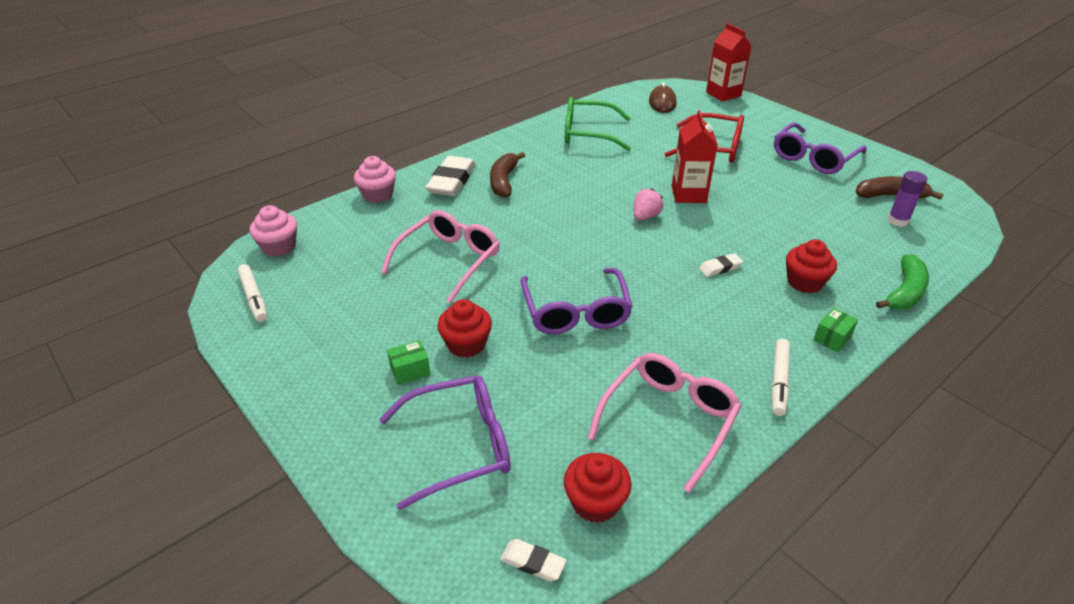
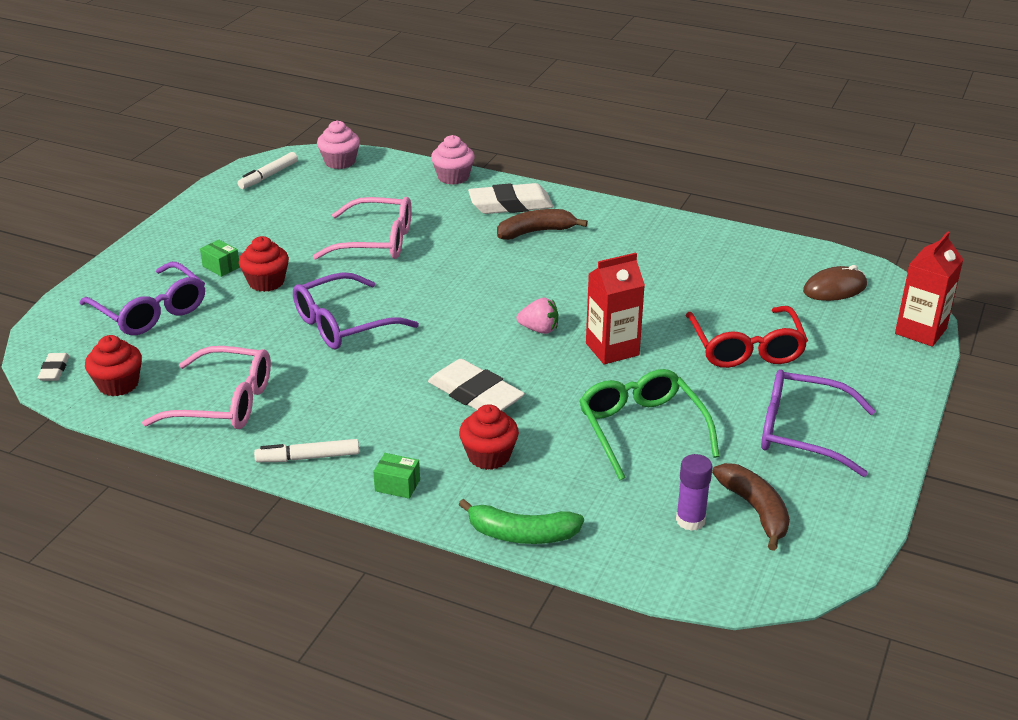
camera: 65 degrees right, 5 degrees down
green glasses [565,97,631,151] -> green glasses moved to [579,369,720,480]
white eraser [699,253,743,277] -> white eraser [428,359,525,411], size x2.03

